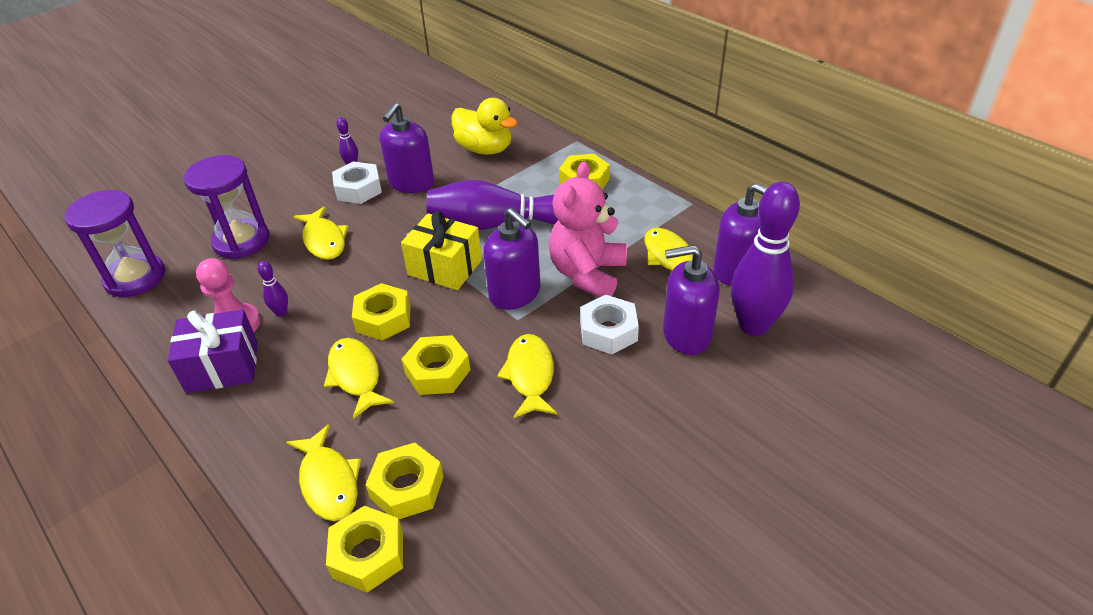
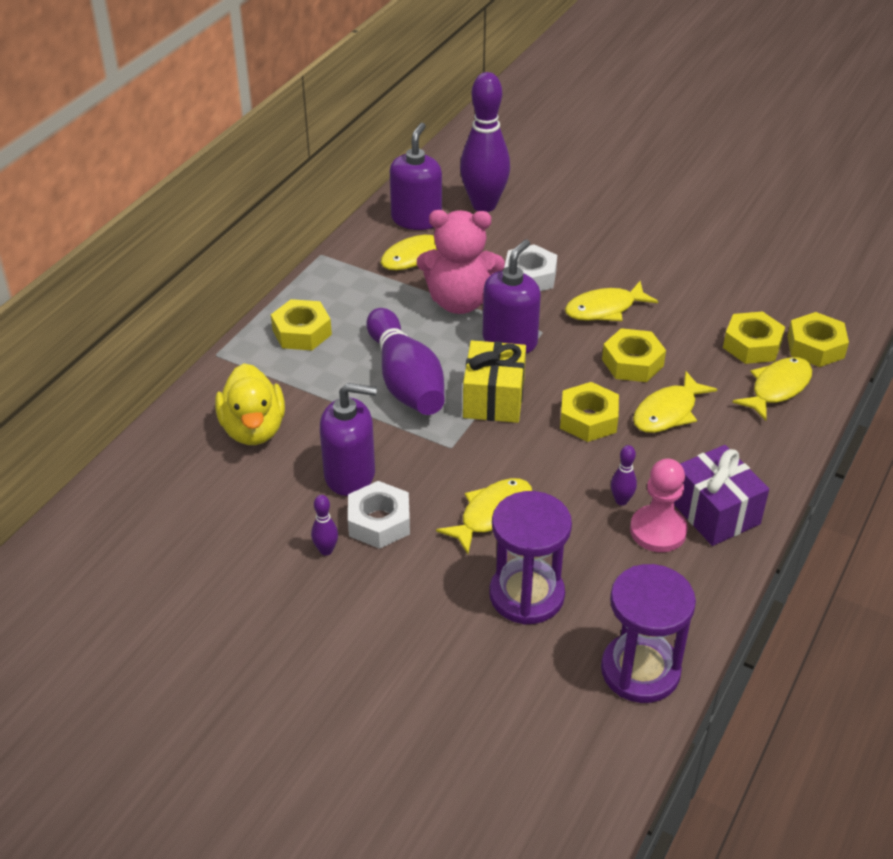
camera: 110 degrees left, 0 degrees up
yellow duck [451,98,518,155] -> yellow duck turned 150 degrees clockwise [215,363,285,445]
purple soap dispenser [663,245,720,355] -> none

